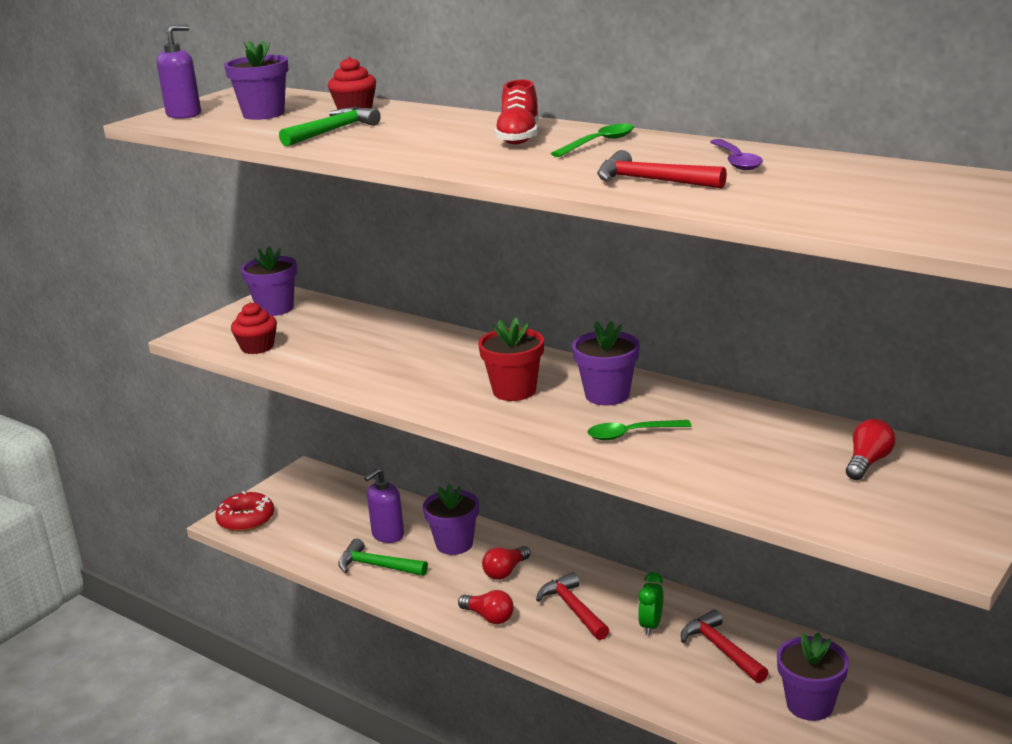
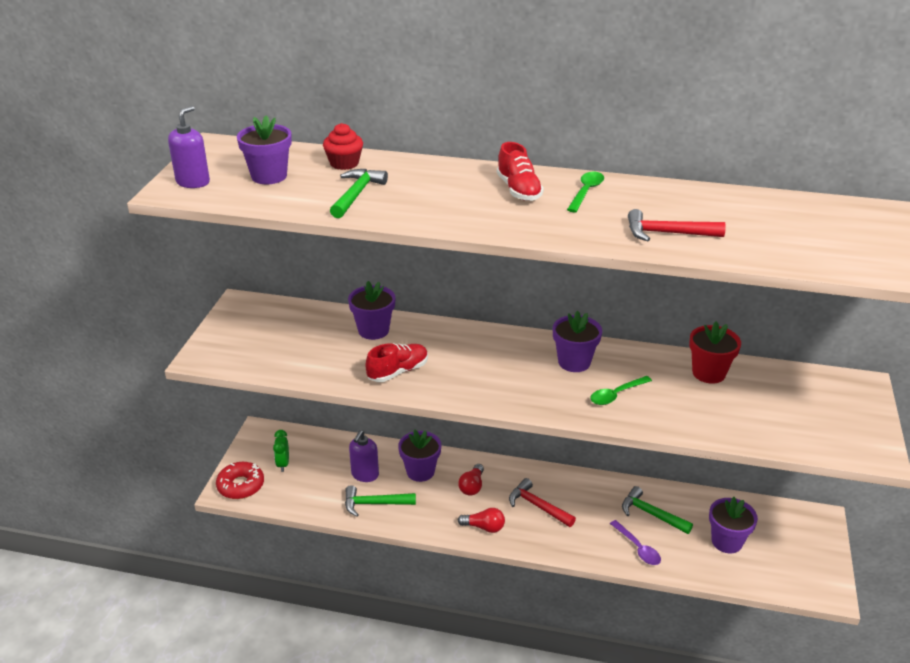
camera: 25 degrees left, 10 degrees up
red cupcake [231,302,277,354] -> none
purple flower pot [241,246,297,316] -> purple flower pot moved to [348,281,396,340]
red flower pot [478,317,544,401] -> red flower pot moved to [689,321,741,384]
green clock [638,572,663,636] -> green clock moved to [273,430,289,472]
red hammer [681,609,769,683] -> green hammer [622,486,693,534]
purple spoon [710,139,763,170] -> purple spoon moved to [610,520,661,565]
red light bulb [846,419,895,480] -> none
none -> red shoe [366,343,428,382]

